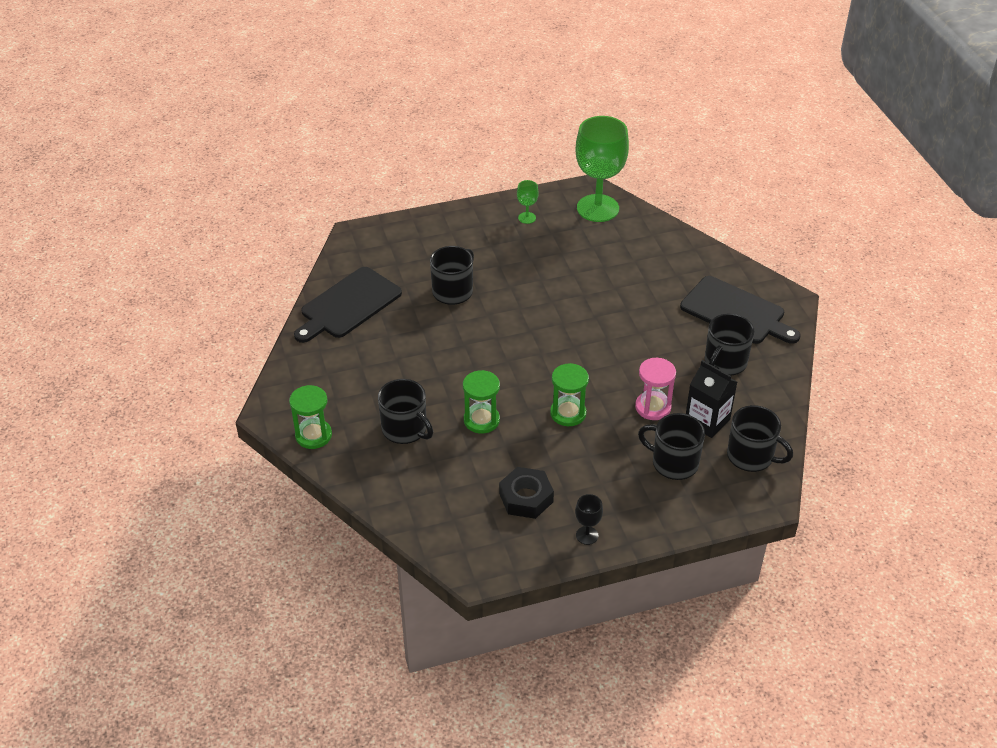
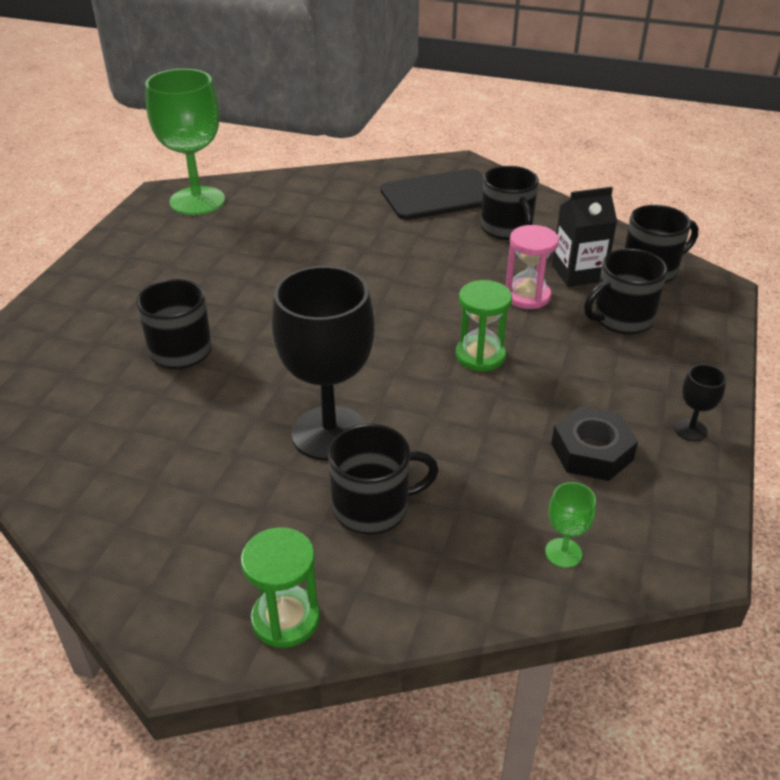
camera: 55 degrees left, 5 degrees down
black cutting board [294,267,402,343] -> none
green hourglass [463,370,500,434] -> none
green goblet [517,180,539,224] -> green goblet moved to [545,482,596,568]
none -> black goblet [272,266,374,461]

